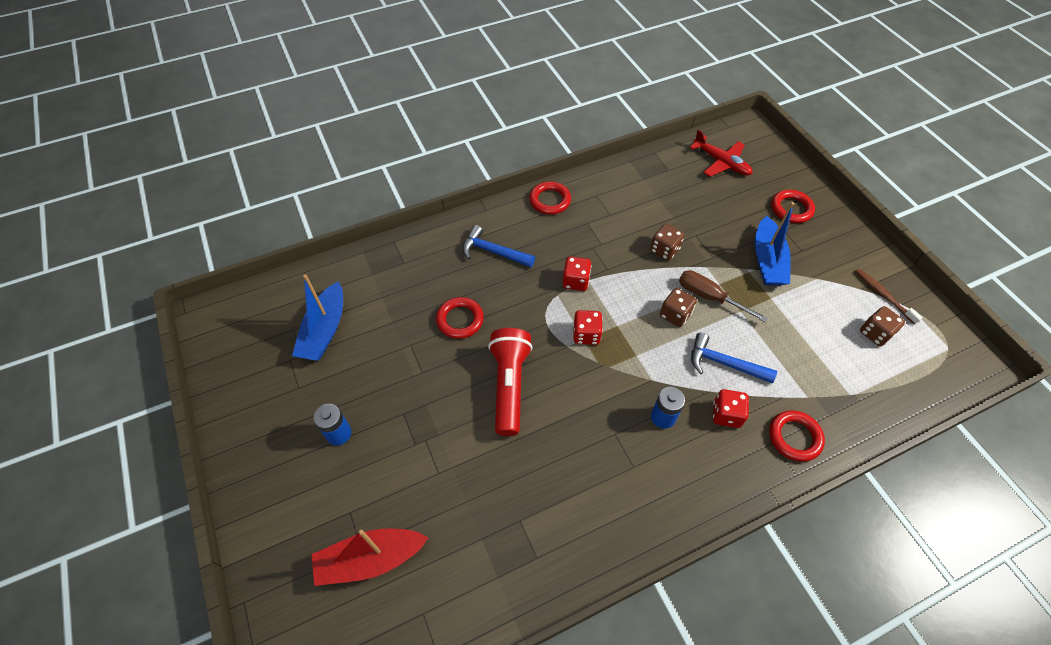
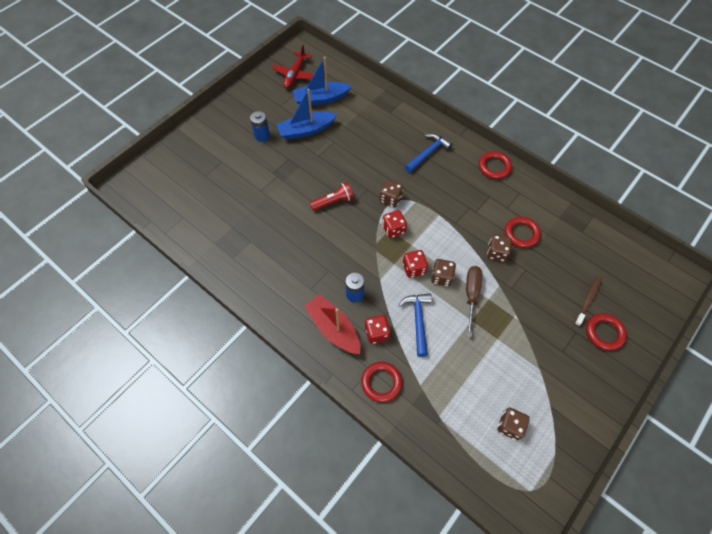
camera: 65 degrees right, 5 degrees up
red boat [312,528,429,586] -> red boat moved to [304,294,360,354]
red ring [436,297,484,339] -> red ring moved to [505,216,541,248]
blue hammer [462,225,535,267] -> blue hammer turned 45 degrees clockwise [405,133,453,173]
red flashlight [488,328,533,436] -> red flashlight [310,182,354,211], size x0.62
red dice [563,256,591,291] -> red dice moved to [403,250,428,278]
red plane [690,129,753,177] -> red plane moved to [272,45,314,88]
blue boat [755,202,795,286] -> blue boat moved to [276,89,337,140]
brown toothbrush [854,268,923,324] -> brown toothbrush moved to [574,276,602,326]
none -> brown dice [380,180,403,208]

